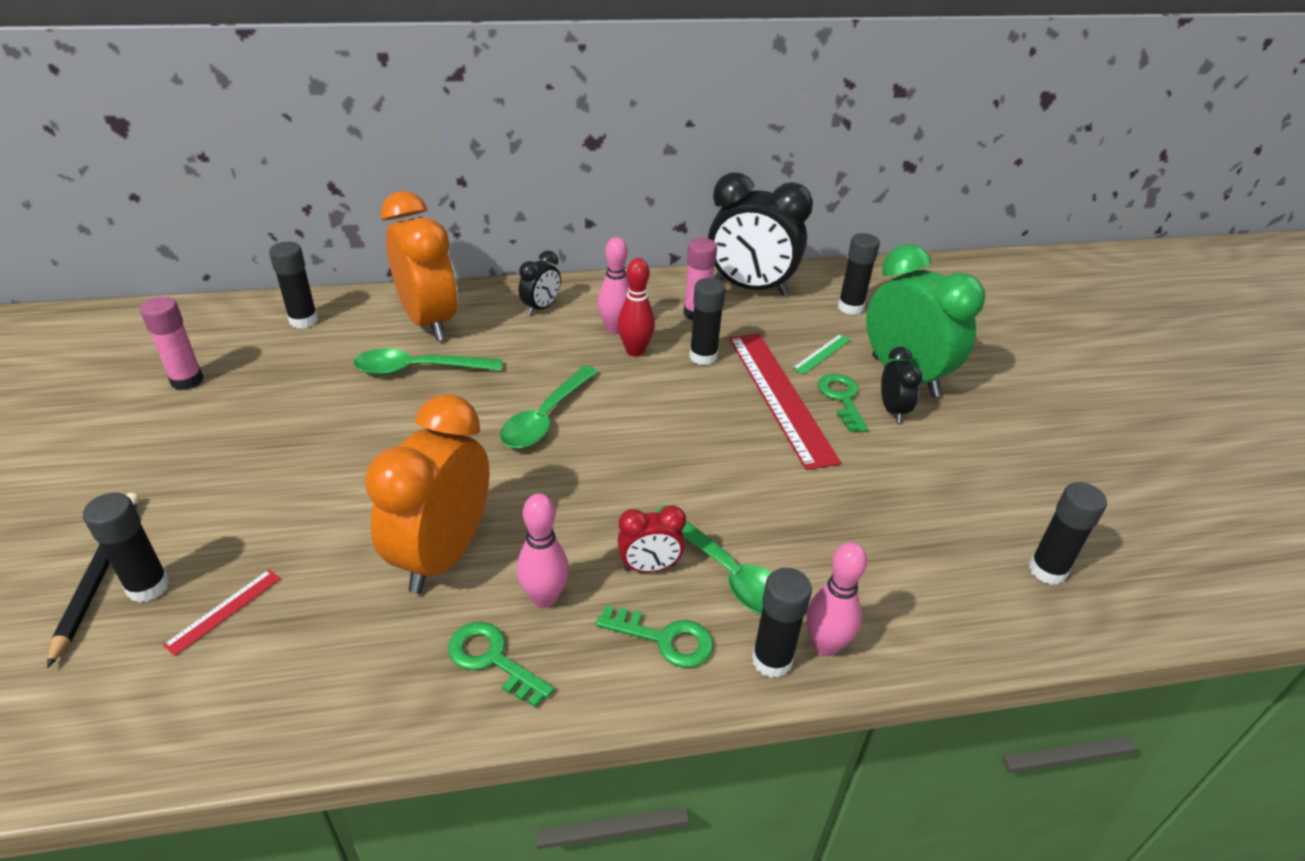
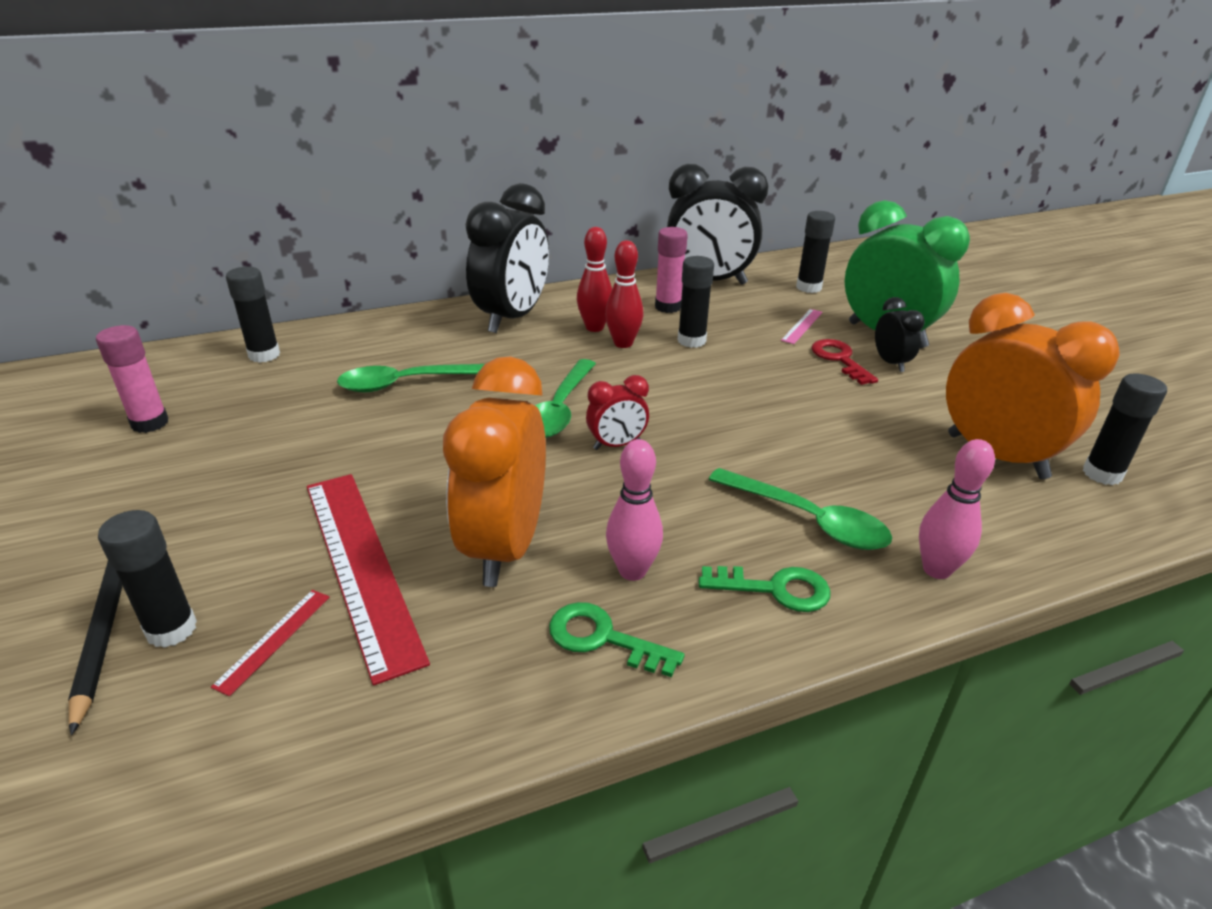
camera: 10 degrees left, 5 degrees down
orange clock [381,191,458,341] -> orange clock moved to [946,293,1120,479]
black clock [519,250,561,315] -> black clock [465,183,549,333], size x2.11
pink bowling pin [598,237,629,334] -> red bowling pin [577,227,612,332]
red clock [618,505,686,572] -> red clock moved to [586,375,649,450]
red ruler [729,333,841,470] -> red ruler moved to [307,474,430,686]
black glue stick [752,568,812,678] -> none
green ruler [793,334,851,374] -> pink ruler [781,309,823,344]
green key [818,374,868,432] -> red key [812,339,878,385]

